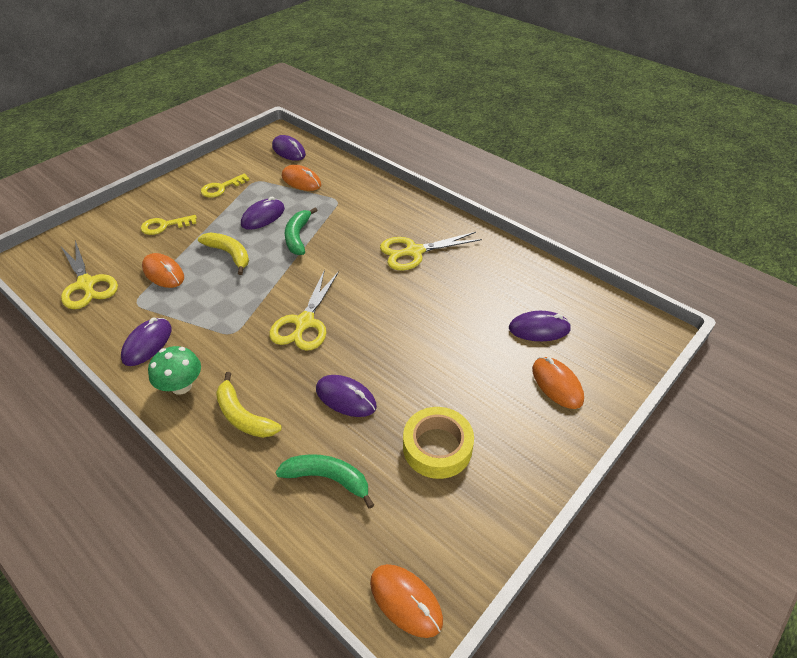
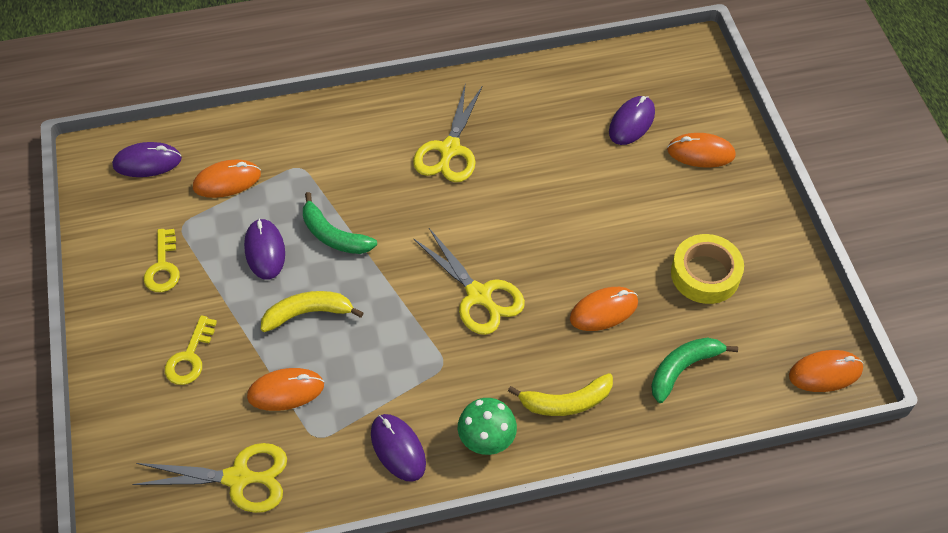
camera: 55 degrees left, 10 degrees up
purple mouse [316,375,377,417] -> orange mouse [570,287,638,331]

